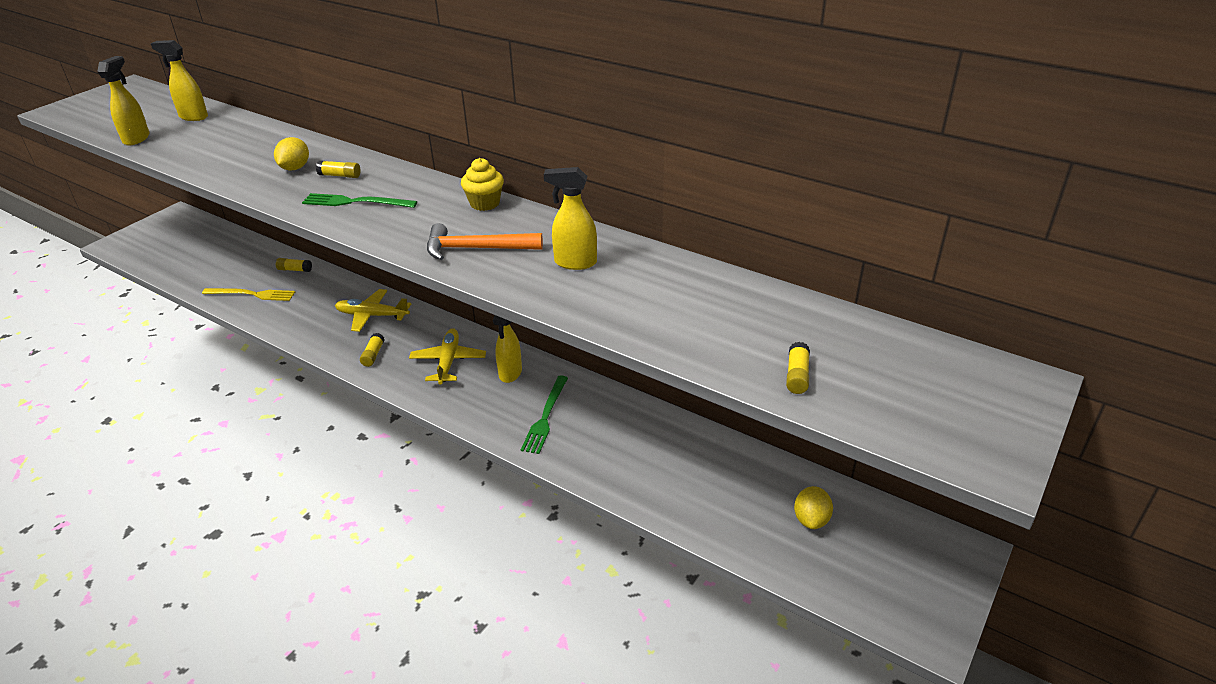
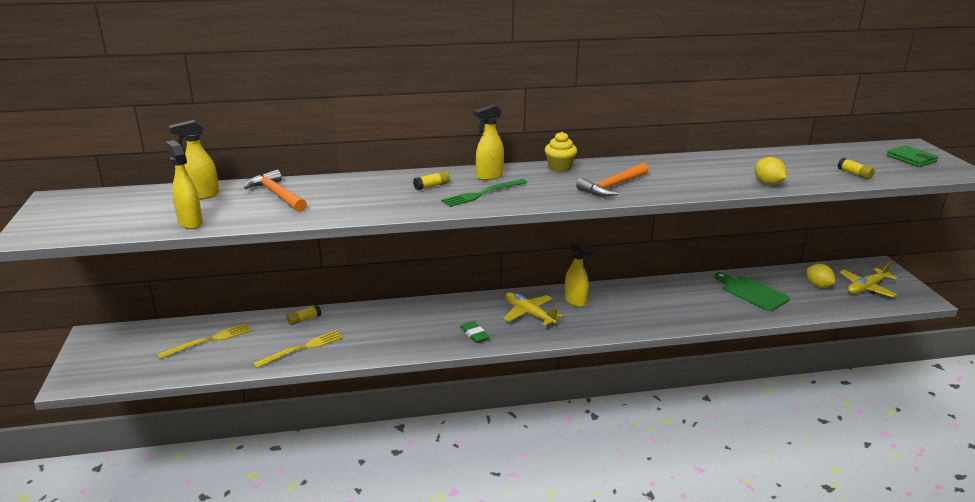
camera: 45 degrees left, 10 degrees down
yellow lemon [274,137,309,170] -> yellow lemon moved to [755,157,787,185]
yellow plane [335,289,411,332] -> yellow plane moved to [839,261,898,297]
yellow glue stick [360,333,385,367] -> green eraser [460,321,490,343]
green fork [521,376,568,454] -> none
yellow spray bottle [544,167,597,270] -> yellow spray bottle moved to [474,104,504,180]
none -> yellow fork [156,323,251,359]
none -> orange hammer [244,170,307,212]
none -> green cutting board [714,272,790,311]
none -> green wallet [886,145,938,167]

